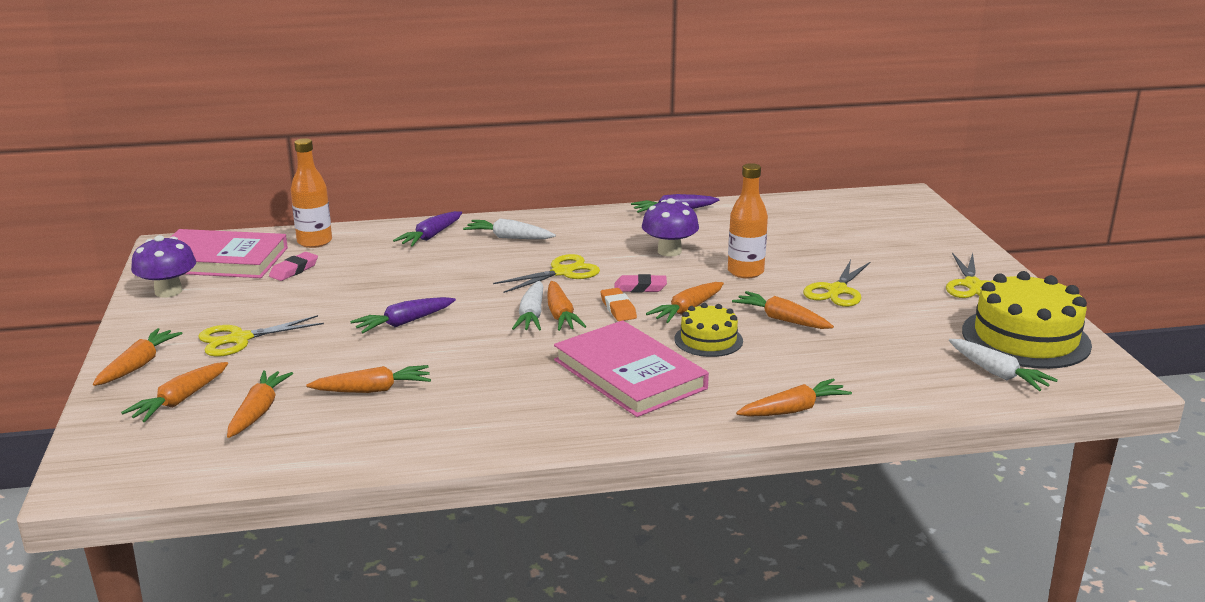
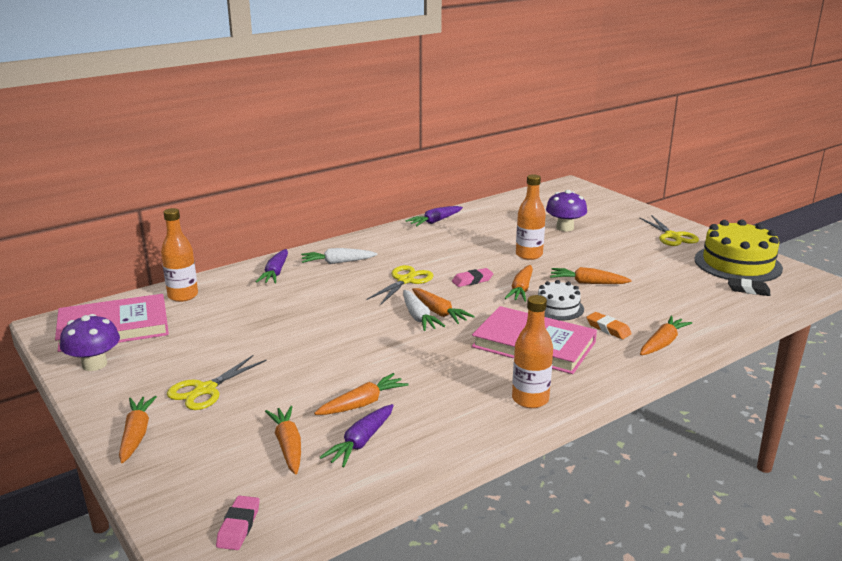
camera: 25 degrees left, 0 degrees up
orange carrot [121,362,228,422] -> none
pink eraser [269,252,318,281] -> pink eraser moved to [216,496,260,550]
purple carrot [350,297,456,333] -> purple carrot moved to [320,404,394,467]
orange eraser [601,288,637,321] -> orange eraser moved to [586,312,632,339]
purple mushroom [642,198,699,256] -> purple mushroom moved to [546,190,587,231]
yellow cake [674,303,743,357] -> white cake [538,280,584,320]
yellow scissors [803,260,870,307] -> none
white carrot [949,339,1058,391] -> black eraser [728,278,770,296]
none -> orange bottle [512,295,553,408]

